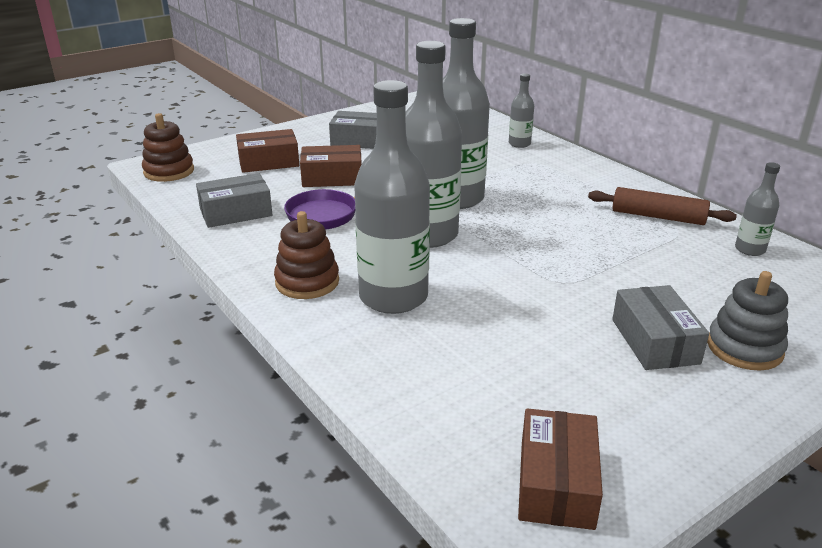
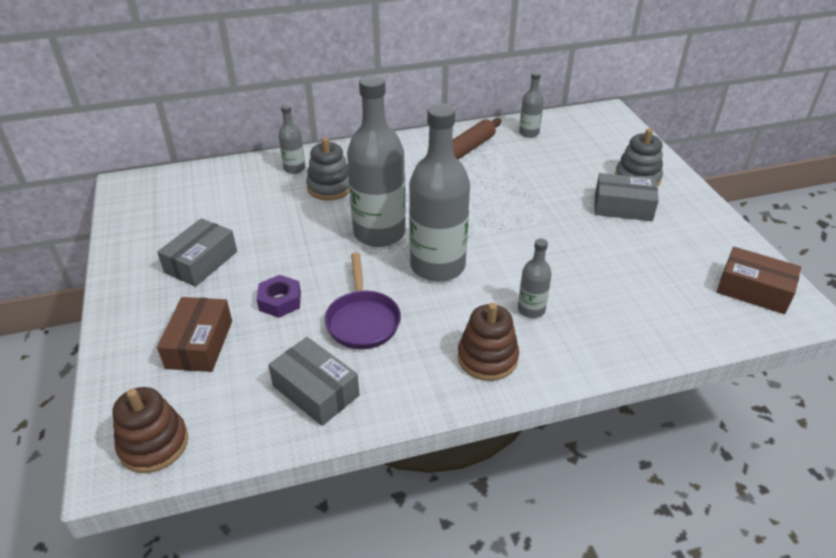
camera: 70 degrees left, 10 degrees up
grey box [196,173,272,228] -> grey box turned 45 degrees counterclockwise [268,337,360,426]
brown box [300,145,362,187] -> purple nut [257,275,301,318]
grey bottle [354,80,430,314] -> grey bottle [518,238,552,318], size x0.47
none -> grey stacking toy [306,137,350,200]

